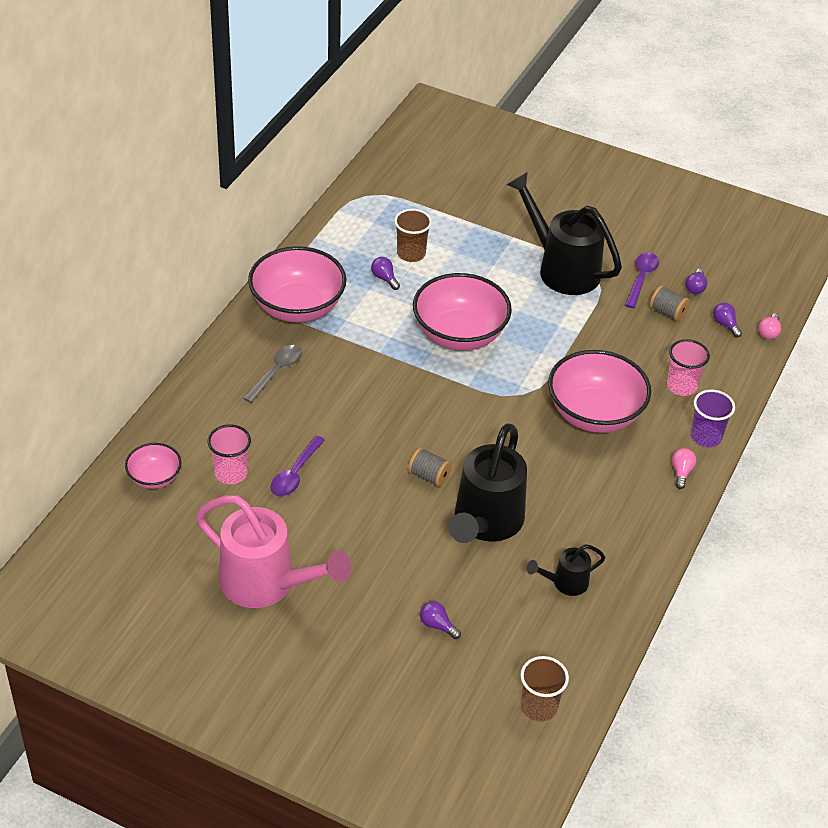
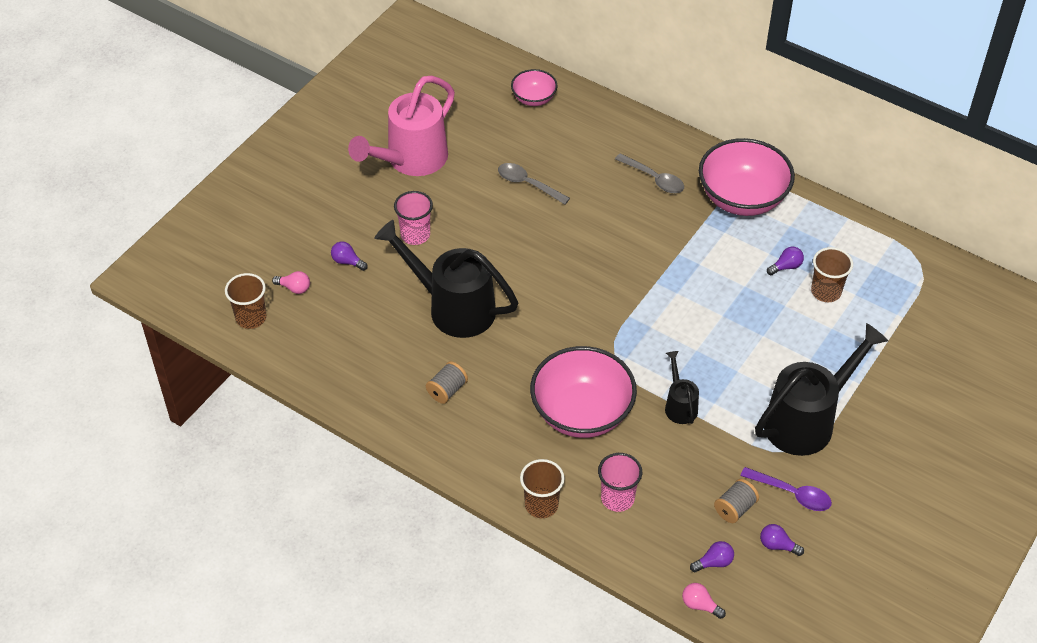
camera: 100 degrees right, 5 degrees up
pink cup [207,424,251,484] -> pink cup moved to [394,191,433,245]
purple spoon [271,436,325,497] -> grey spoon [498,163,570,205]
grey spool [408,448,452,487] -> grey spool moved to [426,361,468,404]
pink bowl [413,273,512,351] -> none
purple light bulb [420,601,461,639] -> purple light bulb turned 105 degrees counterclockwise [331,242,368,271]
black watering can [526,544,605,596] -> black watering can moved to [665,351,699,424]
pink light bulb [672,448,696,489] -> pink light bulb moved to [272,271,310,294]
purple cup [691,390,735,447] -> brown cup [520,459,565,518]

